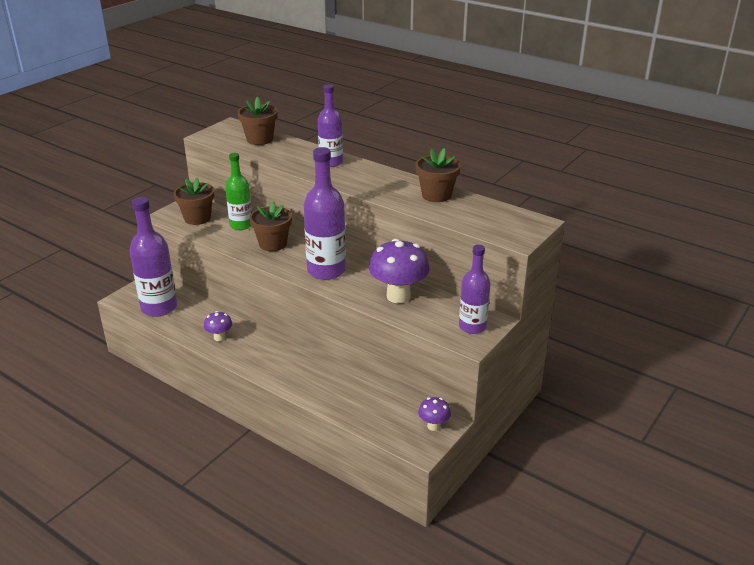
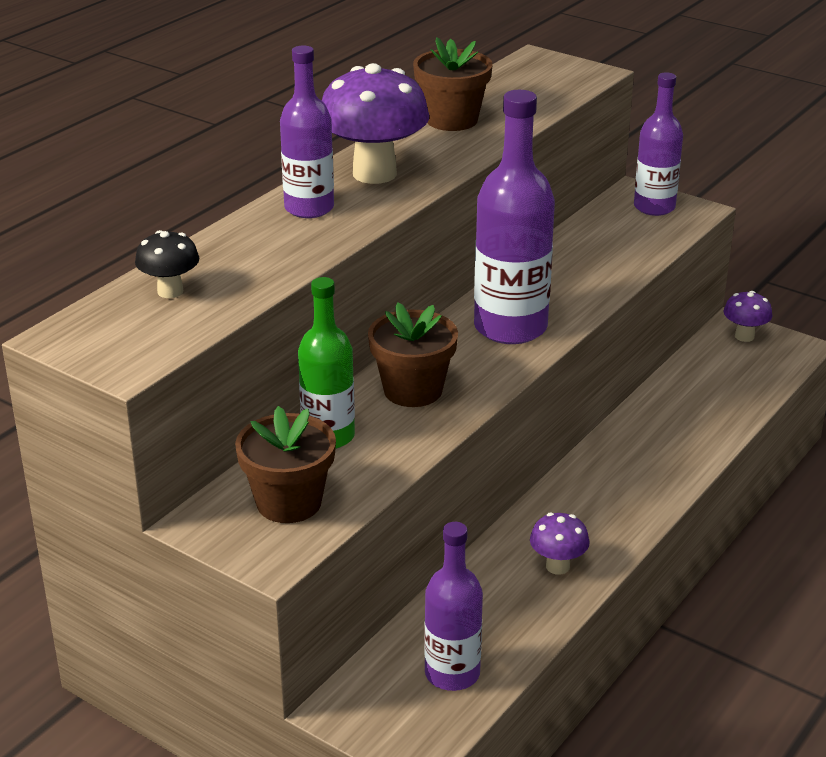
camera: 90 degrees left, 0 degrees up
purple bottle [129,197,177,317] -> purple bottle [424,522,483,691], size x0.64
brown flower pot [238,97,278,145] -> black mushroom [135,230,199,298]
purple mushroom [369,239,430,303] -> purple mushroom moved to [322,63,429,184]

